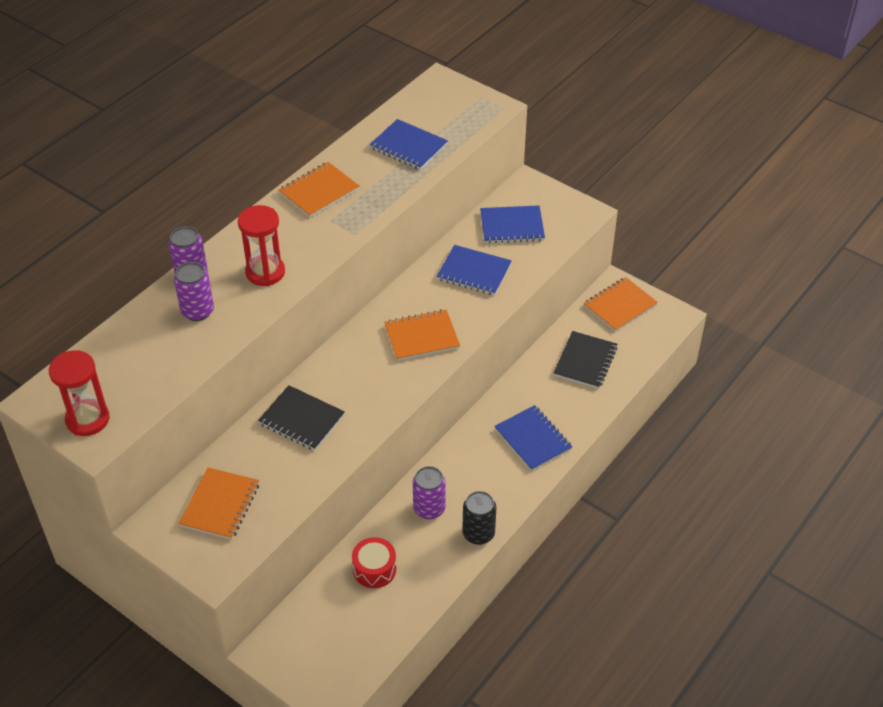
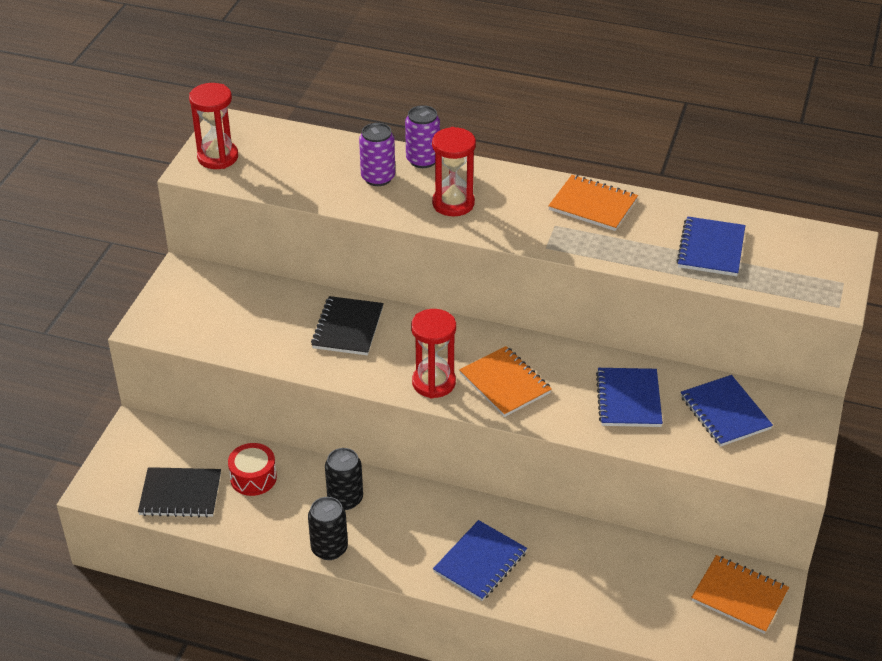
camera: 70 degrees right, 5 degrees down
orange notebook [179,467,259,540] -> none
purple can [413,466,446,520] -> black can [325,448,363,510]
black notebook [554,331,617,389] -> black notebook moved to [138,467,221,518]
none -> red hourglass [411,309,456,398]

